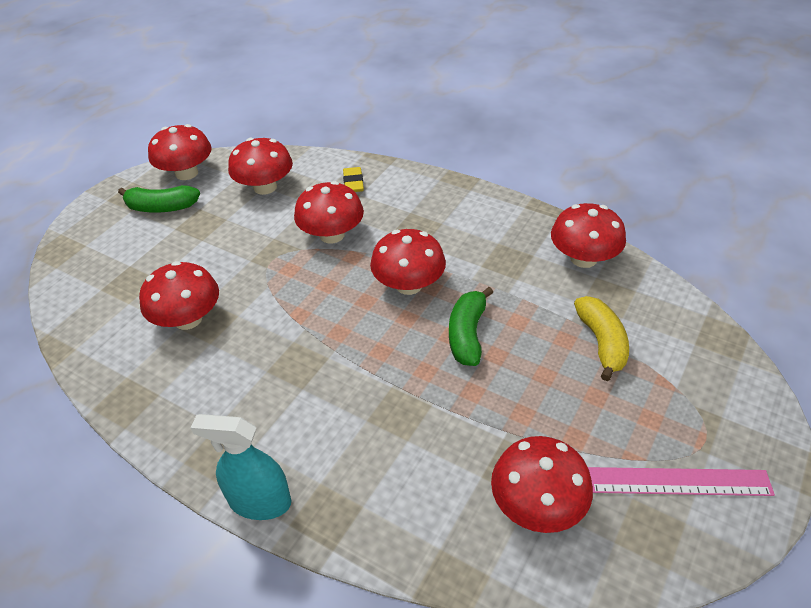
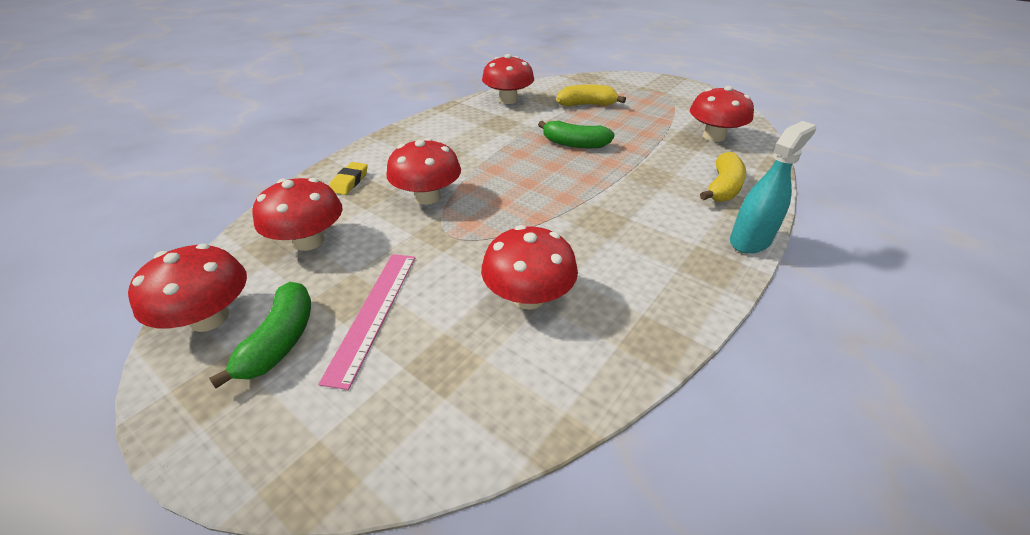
camera: 85 degrees left, 5 degrees down
turquoise spray bottle [191,414,291,520] -> turquoise spray bottle turned 150 degrees counterclockwise [730,121,817,254]
yellow eraser [343,167,364,192] -> yellow eraser turned 75 degrees counterclockwise [330,162,368,195]
red mushroom [370,229,446,295] -> none
pink ruler [588,467,775,496] -> pink ruler moved to [318,254,415,390]
none -> yellow banana [700,152,746,202]

